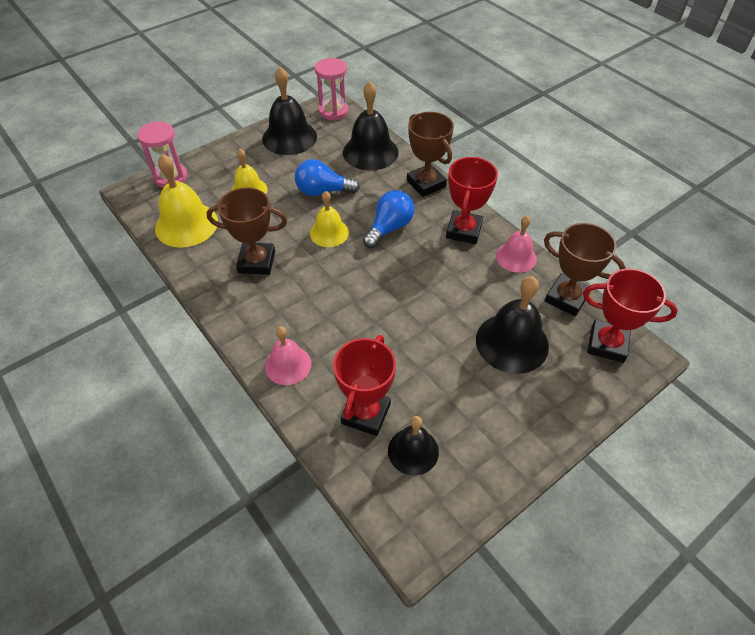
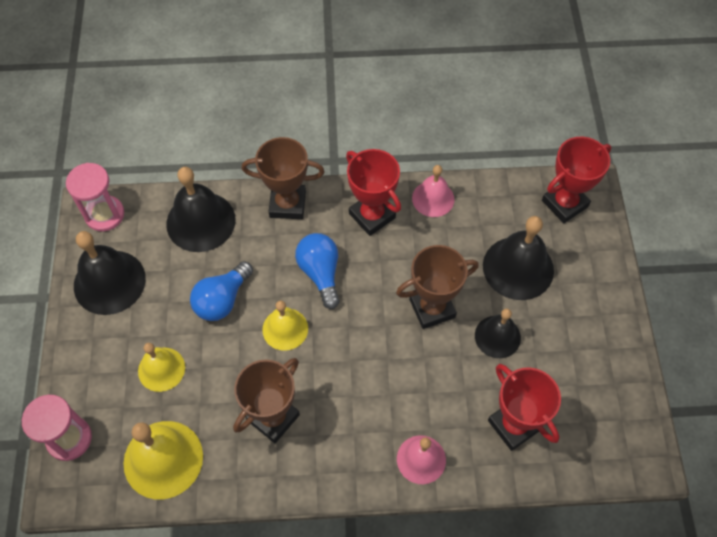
camera: 55 degrees left, 10 degrees up
black bell [388,416,439,476] -> black bell moved to [475,309,521,358]
brown trophy [544,223,626,316] -> brown trophy moved to [396,245,479,329]

